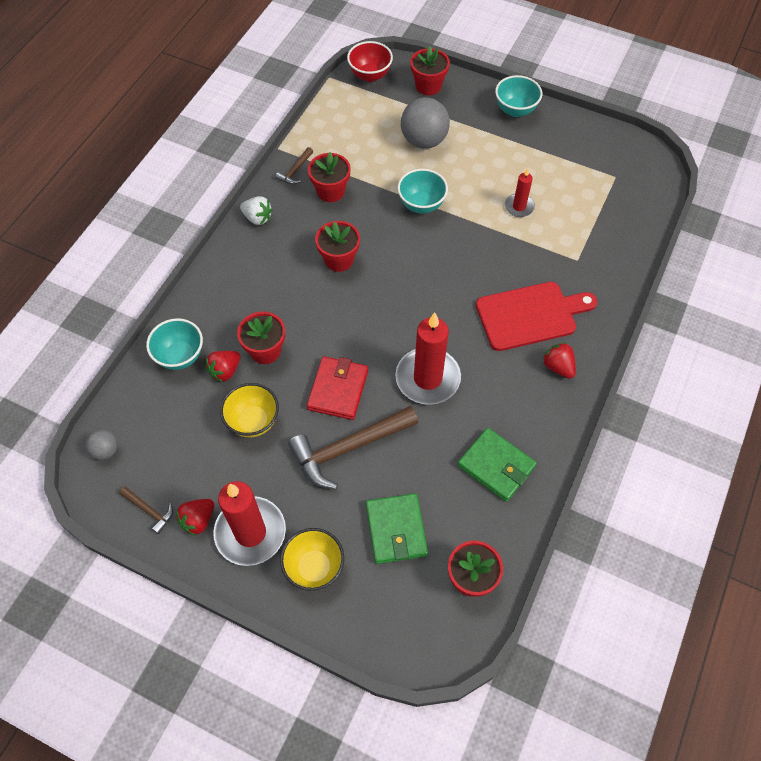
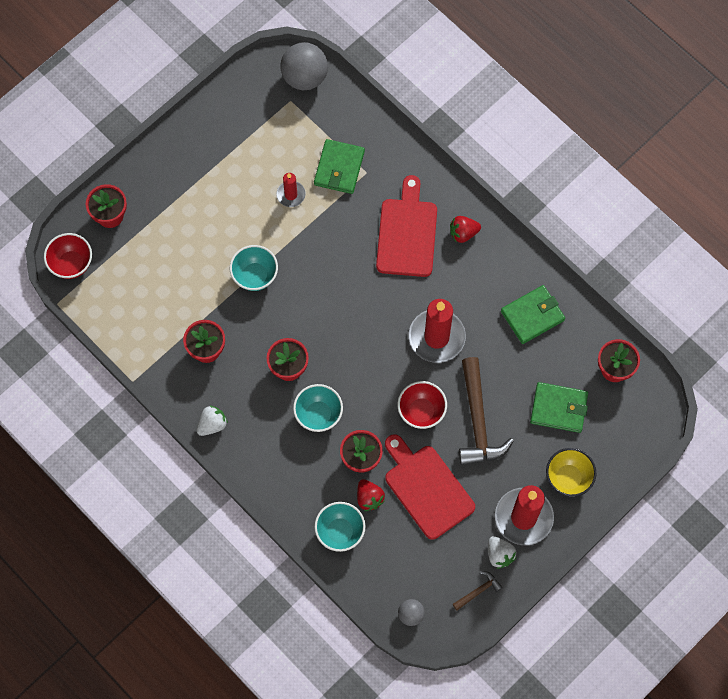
camera: 70 degrees left, 10 degrees up
red strawberry [176,499,215,536] -> white strawberry [488,536,517,569]
yellow bowl [220,383,279,437] -> red cutting board [385,434,475,540]
brown hammer [275,147,313,184] -> none
red wallet [307,356,368,420] -> red bowl [398,381,447,429]
grey ball [401,98,450,149] -> grey ball moved to [280,42,328,90]
turquoise bowl [495,75,542,117] -> turquoise bowl moved to [293,384,343,432]
none -> green wallet [314,139,365,194]

